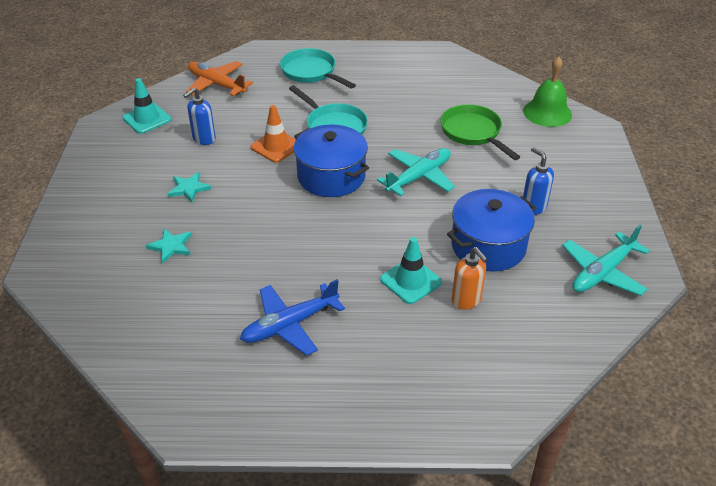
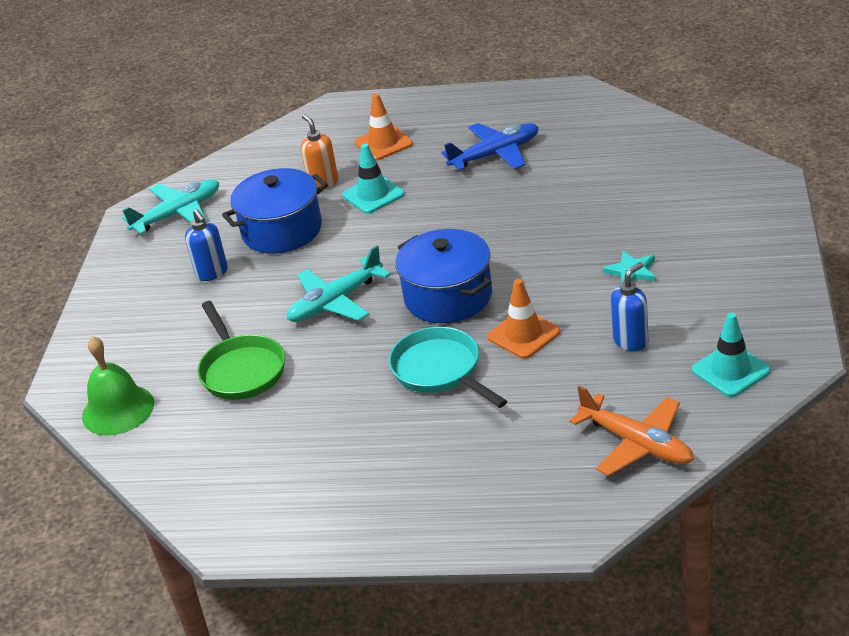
camera: 170 degrees left, 5 degrees down
turquoise star [146,229,191,264] -> none
turquoise pan [280,48,356,89] -> none
none -> orange traffic cone [355,93,413,160]

